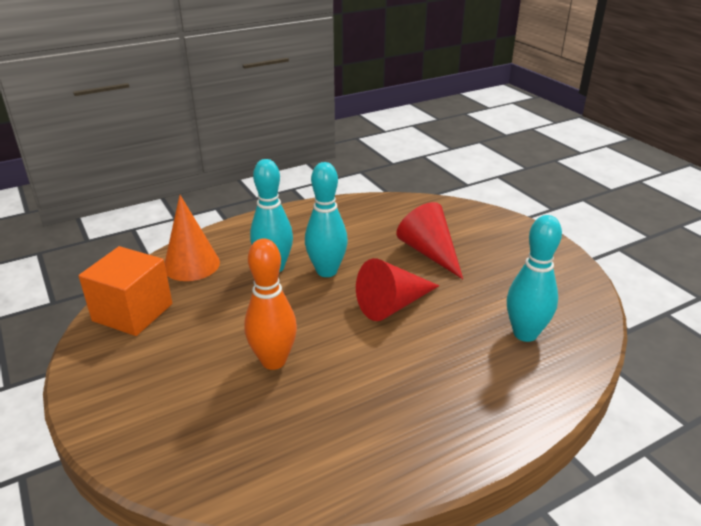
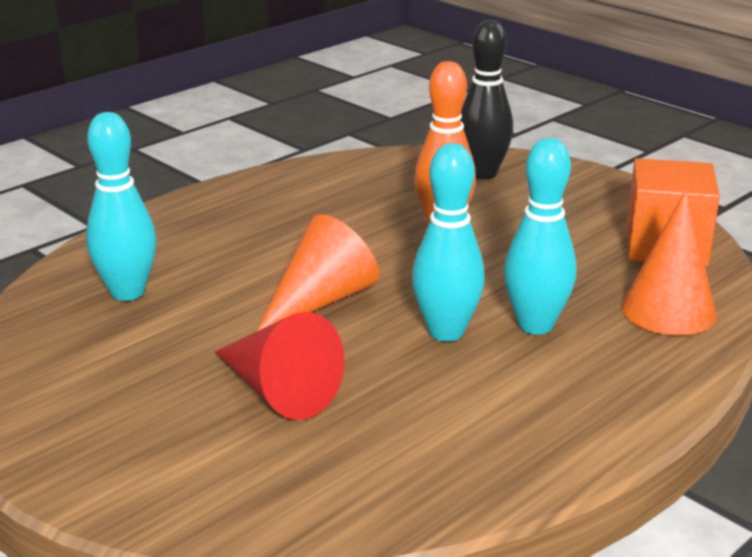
camera: 165 degrees right, 5 degrees down
red cone [356,258,439,321] -> orange cone [256,214,379,332]
none -> black bowling pin [460,20,513,179]

